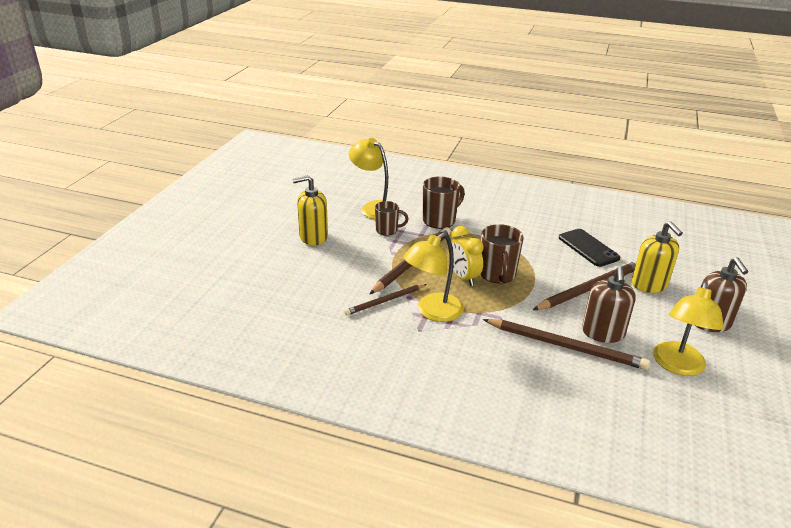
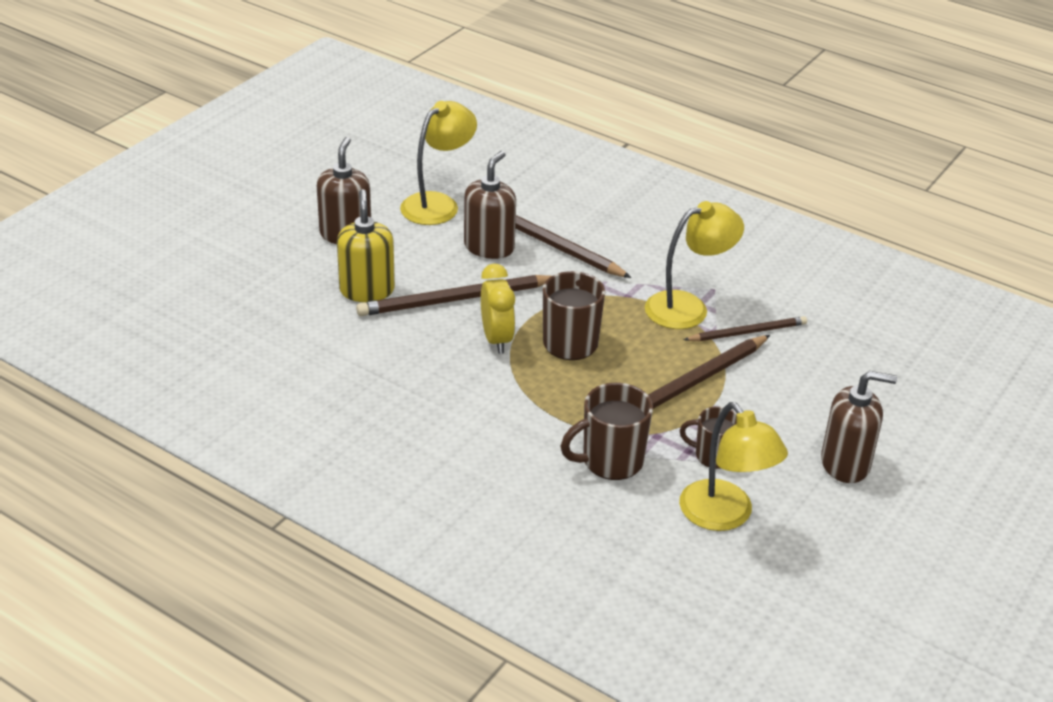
camera: 165 degrees left, 5 degrees up
yellow soap dispenser [293,175,328,245] -> brown soap dispenser [821,371,897,483]
yellow clock [451,226,484,286] -> yellow clock moved to [481,264,515,354]
black phone [559,229,620,267] -> none

